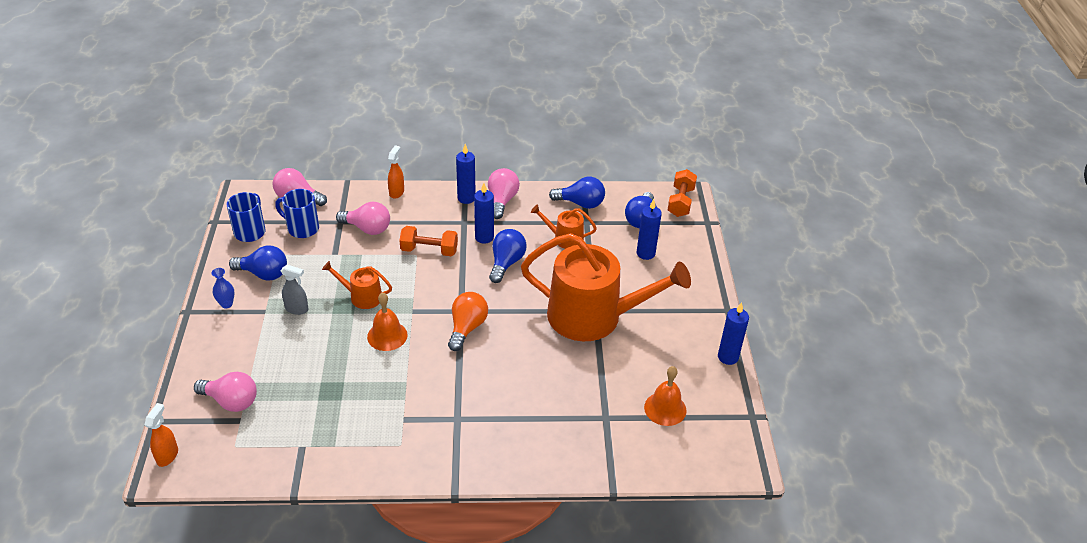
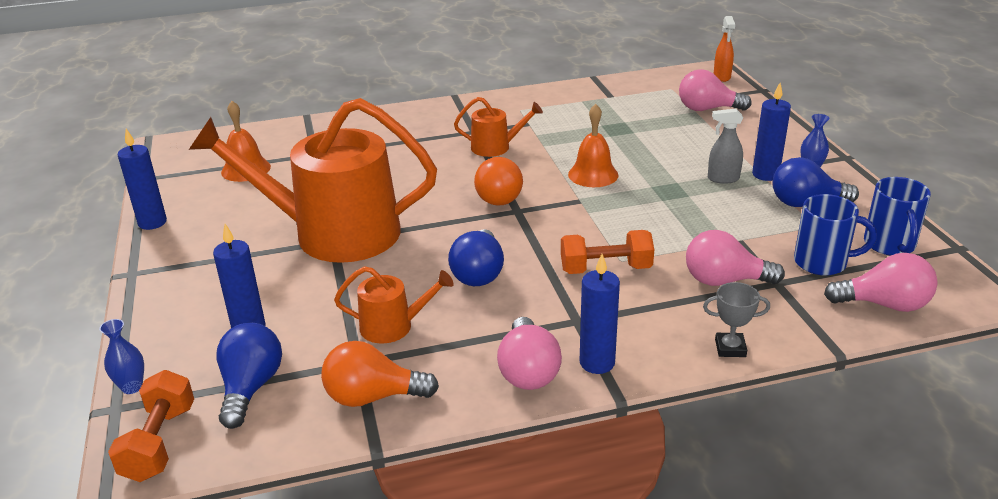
camera: 170 degrees right, 10 degrees down
orange watering can [322,261,392,309] -> orange watering can moved to [454,97,543,157]
orange spray bottle [388,145,404,199] -> grey trophy [703,282,770,357]
blue candle [474,183,494,244] -> blue candle moved to [752,83,791,181]
blue light bulb [549,177,605,209] -> orange light bulb [321,341,439,407]
none -> blue vase [99,319,144,394]

